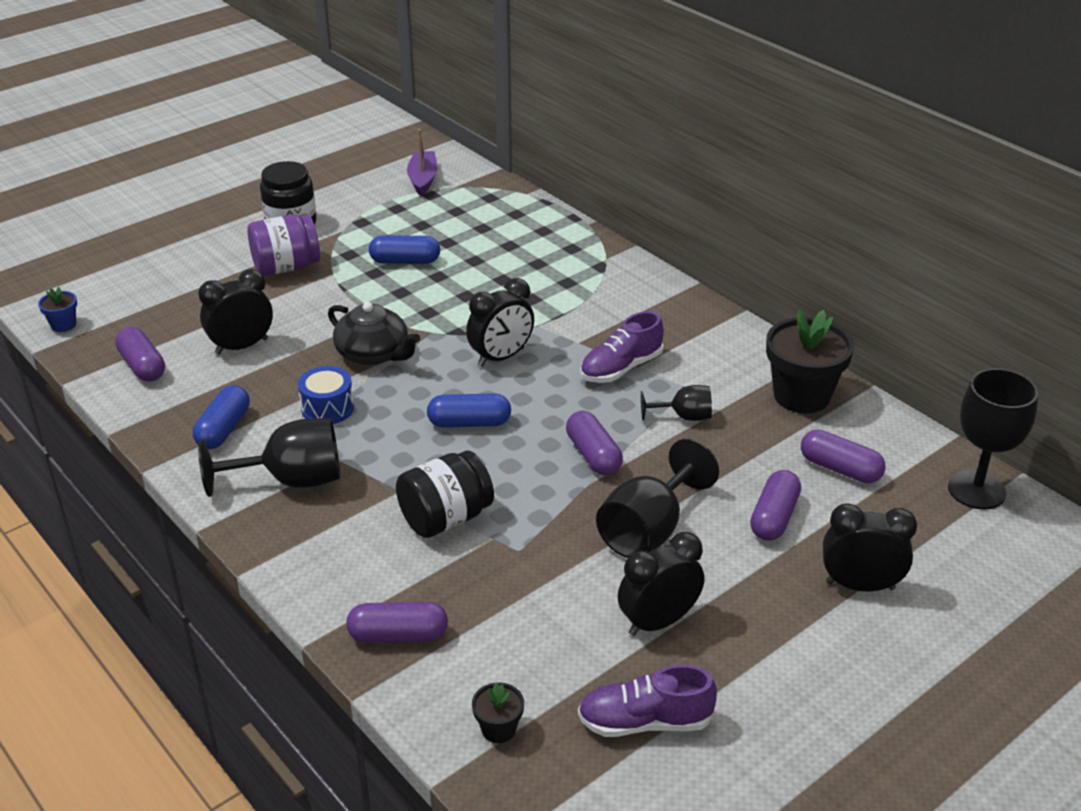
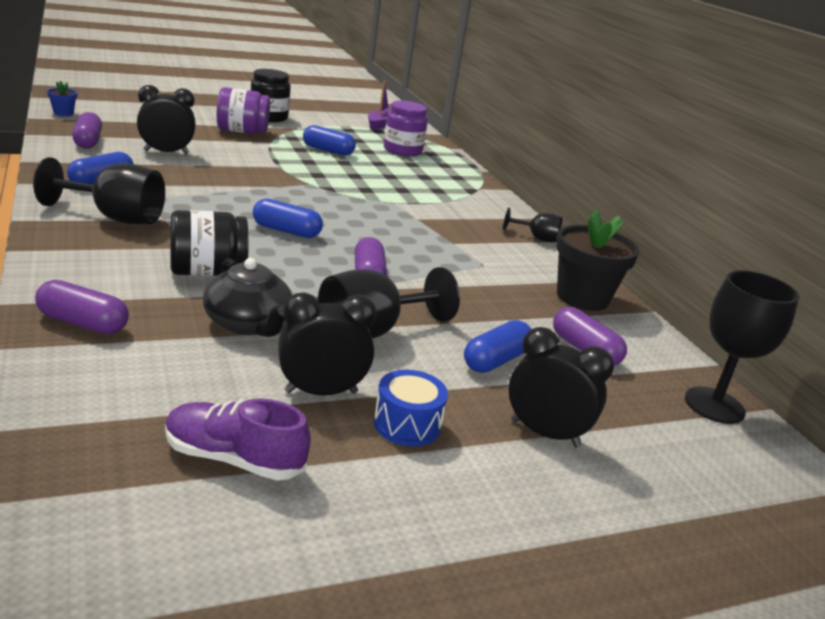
camera: 15 degrees right, 10 degrees down
blue drum [298,366,354,424] -> blue drum moved to [374,370,448,446]
black teapot [328,302,420,365] -> black teapot moved to [203,258,292,337]
black clock [466,278,534,367] -> none
black flower pot [472,683,524,743] -> none
purple shoe [580,311,664,383] -> none
black goblet [641,385,712,421] -> black goblet moved to [503,208,563,242]
purple capsule [750,470,801,541] -> blue capsule [464,320,531,373]
none -> purple jar [384,101,428,156]

